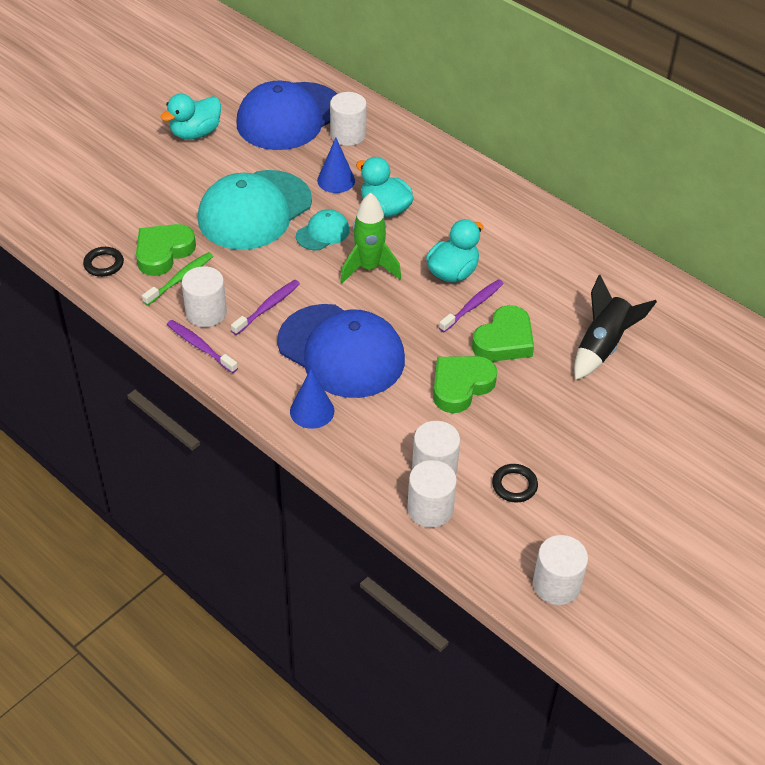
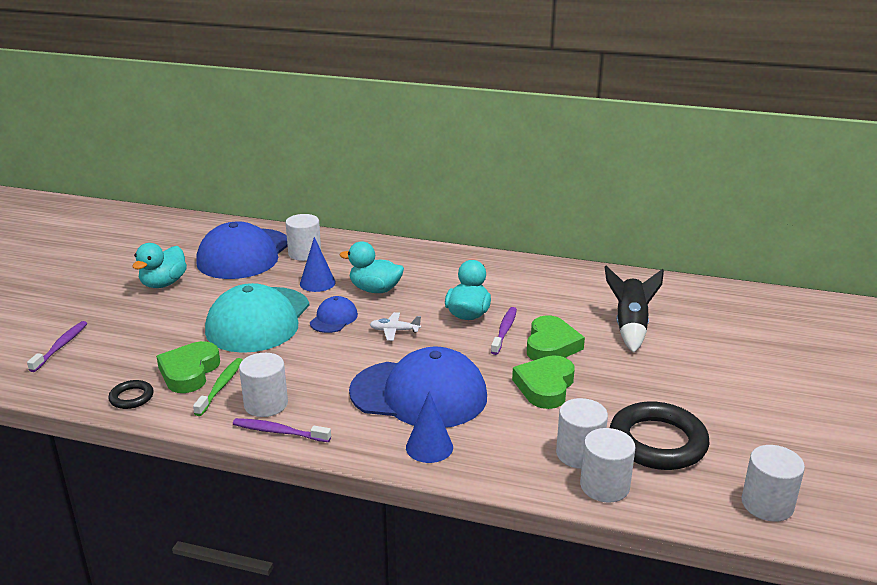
camera: 25 degrees left, 20 degrees down
purple toothbrush [231,280,300,335] -> purple toothbrush moved to [27,321,87,372]
turquoise cap [296,209,350,250] -> blue cap [310,296,358,333]
green rocket [340,192,401,283] -> white plane [370,312,421,341]
black ring [492,464,538,503] -> black ring [610,401,709,470], size x2.10

